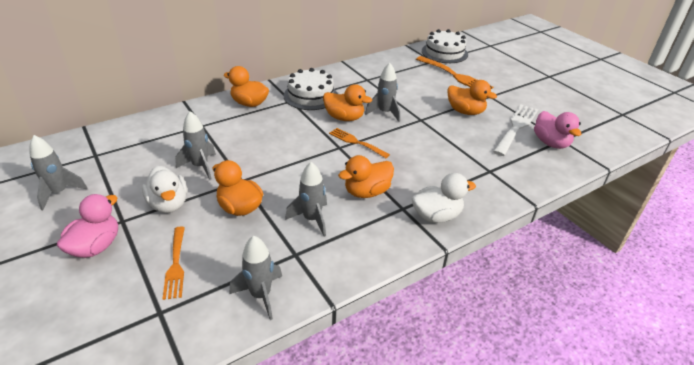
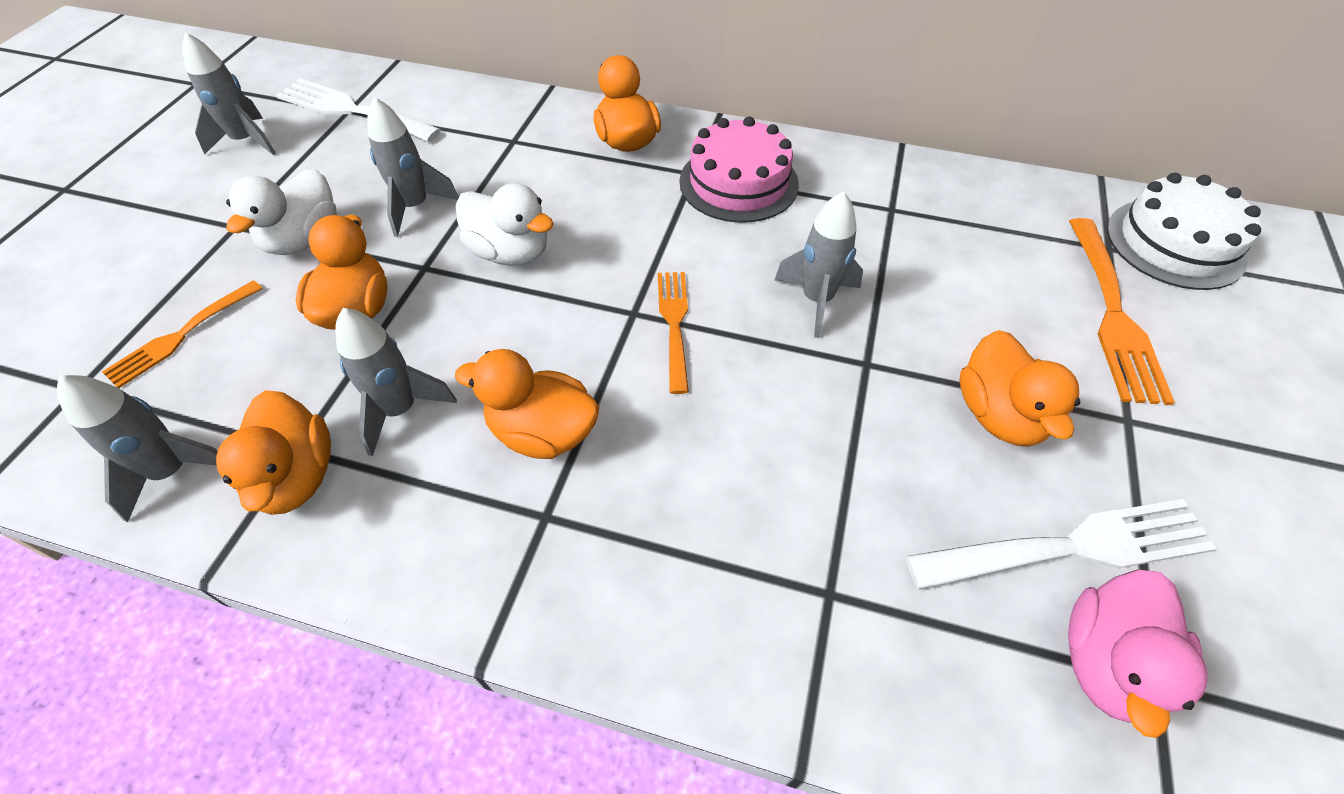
camera: 50 degrees right, 15 degrees up
pink duck [57,194,118,258] -> none
white cake [284,68,338,110] -> pink cake [679,116,799,223]
orange duck [323,84,372,121] -> orange duck moved to [216,390,331,515]
white duck [412,173,476,223] -> white duck moved to [456,183,554,266]
none -> white fork [276,79,441,142]

